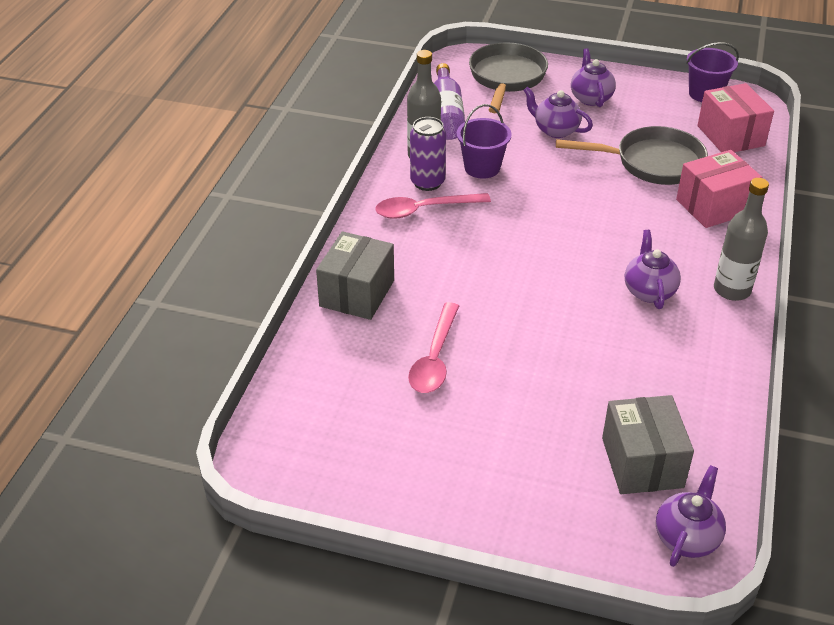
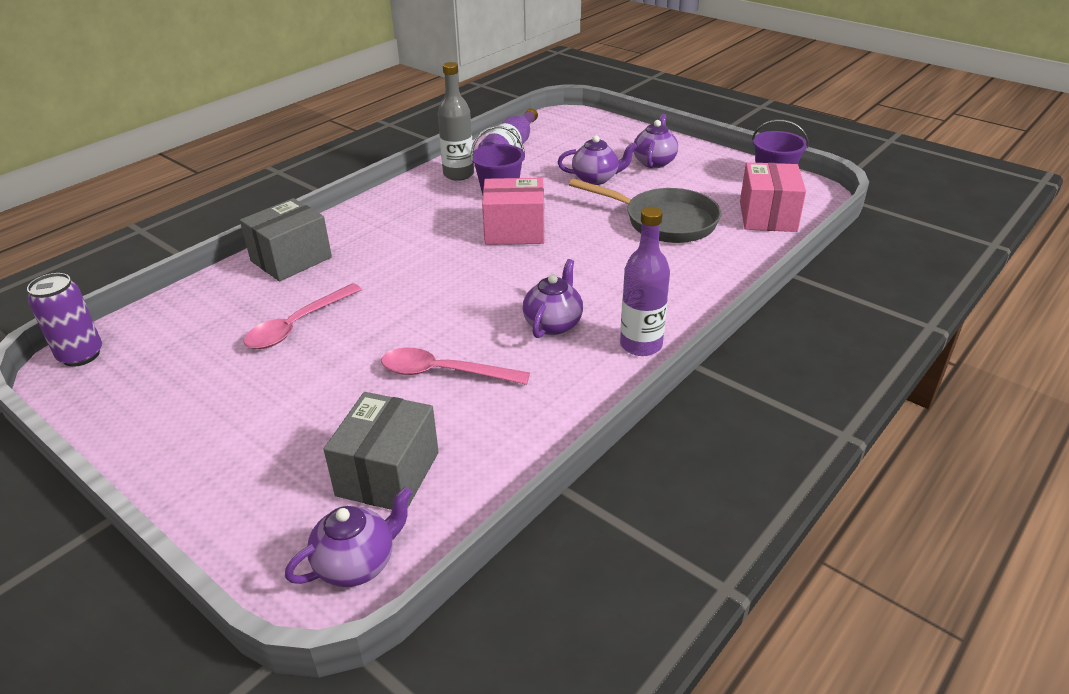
camera: 25 degrees right, 5 degrees down
pink spoon [375,193,491,219] -> pink spoon moved to [381,348,530,385]
purple can [410,117,446,191] -> purple can moved to [27,273,102,367]
grey pan [469,42,548,113] -> none
purple teapot [524,86,593,138] -> purple teapot turned 120 degrees clockwise [558,135,637,185]
pink box [676,150,762,228] -> pink box moved to [482,178,544,245]
grey bottle [714,178,769,301] -> purple bottle [620,207,670,356]

